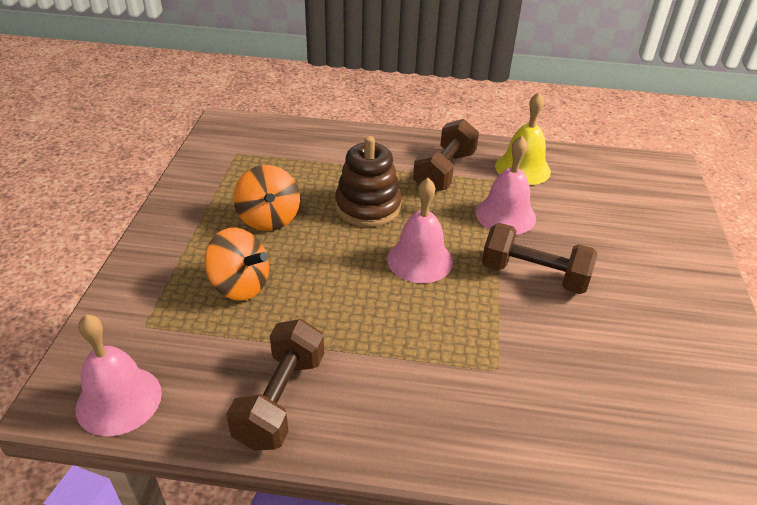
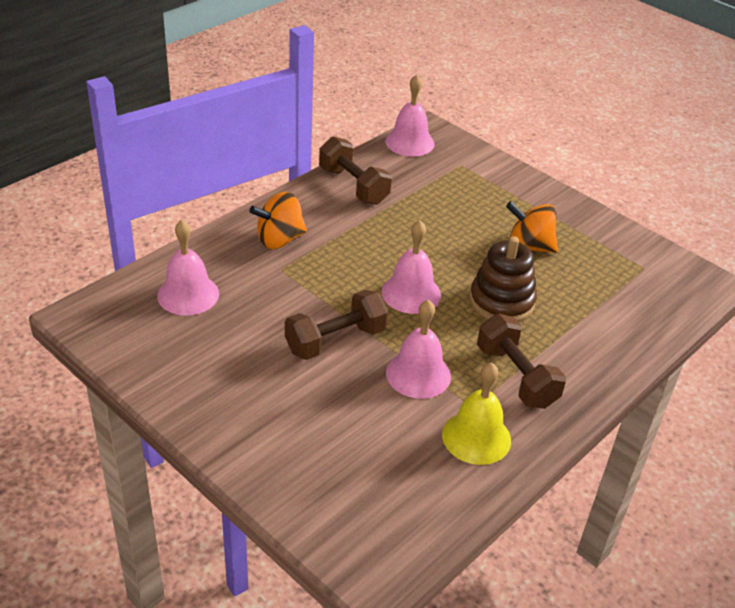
camera: 125 degrees right, 0 degrees up
orange spinning top [204,228,269,301] -> orange spinning top moved to [249,192,307,249]
none -> pink bell [157,220,219,316]

